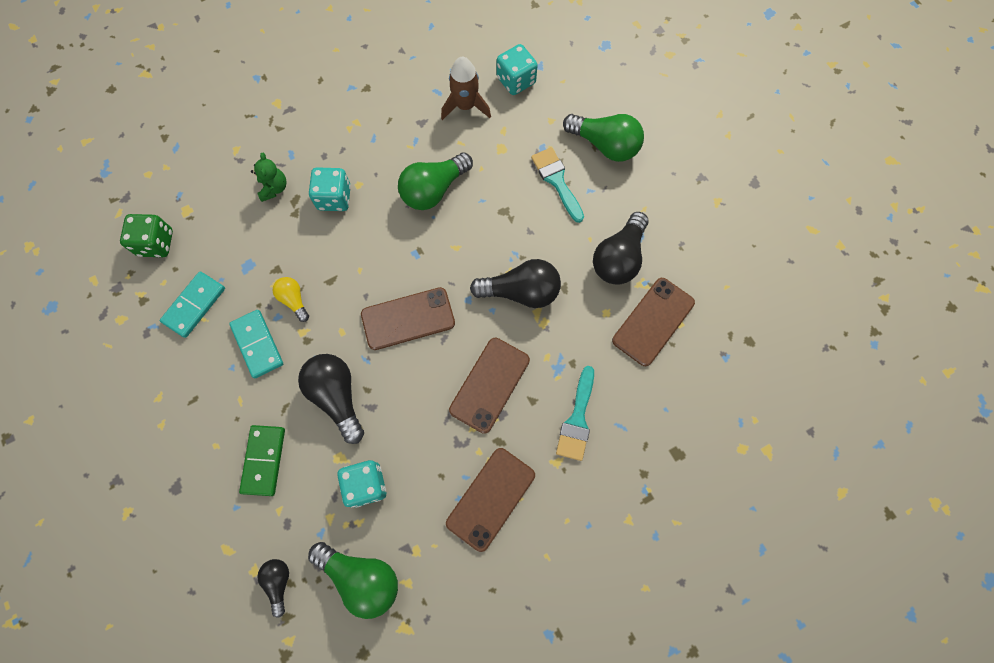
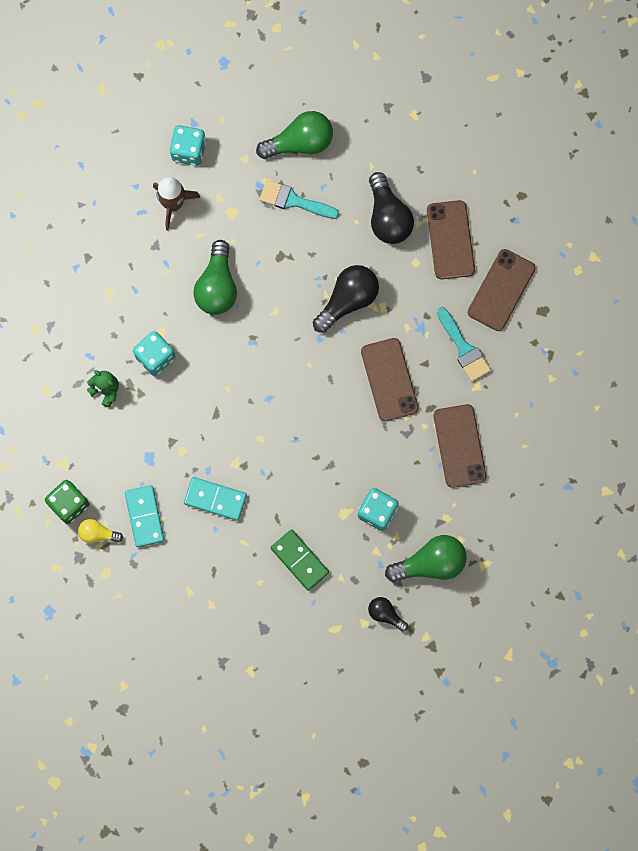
camera: 45 degrees left, 5 degrees up
yellow light bulb [273,277,309,322] -> yellow light bulb moved to [78,519,124,543]
black light bulb [298,354,364,444] -> none
brown phone [361,287,455,350] -> brown phone moved to [468,249,536,331]

